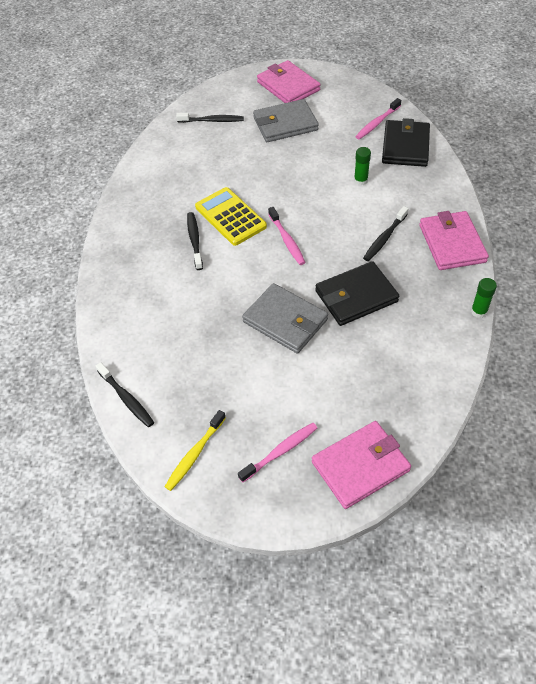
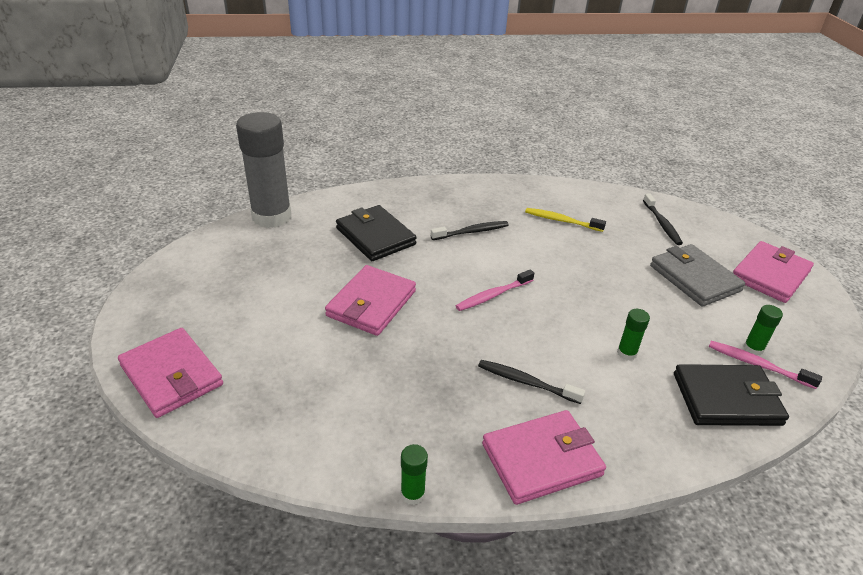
camera: 75 degrees right, 15 degrees down
black toothbrush [96,362,154,427] -> grey glue stick [236,112,292,228]
yellow toothbrush [165,410,226,491] -> yellow toothbrush moved to [525,208,606,232]
yellow calculator [195,187,267,246] -> none
pink toothbrush [238,423,317,482] -> none
grey wallet [242,283,328,353] -> pink wallet [325,265,416,336]
black wallet [315,261,399,326] -> black wallet moved to [336,205,417,261]
none -> green glue stick [744,305,783,356]

